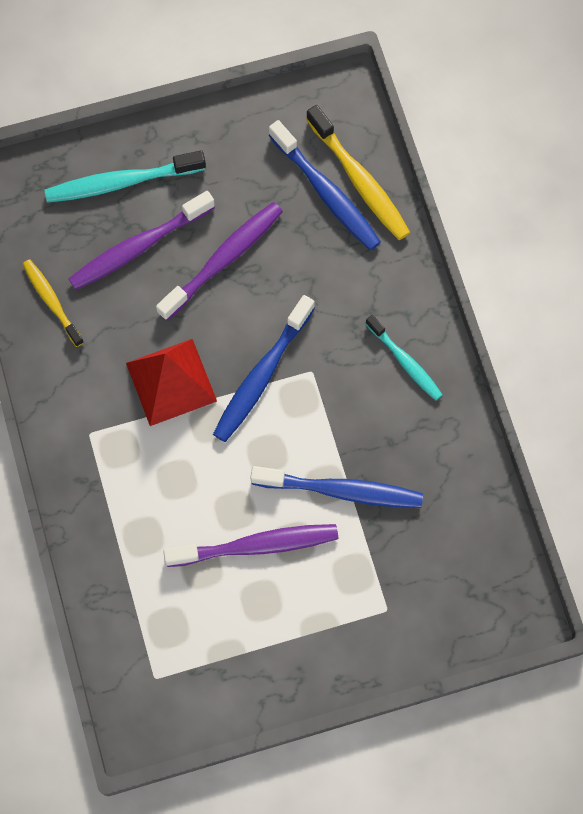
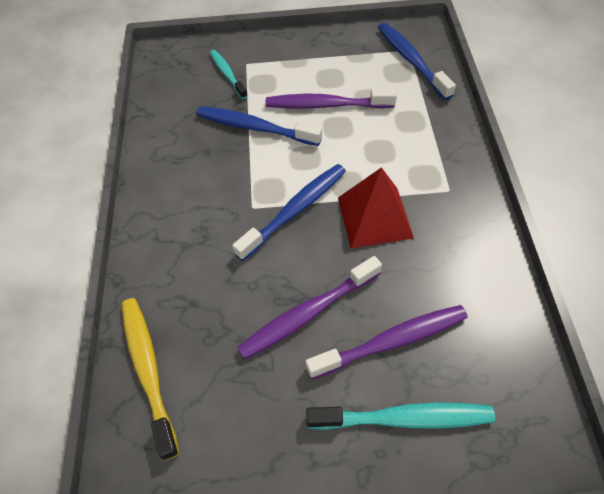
camera: 165 degrees left, 15 degrees down
yellow toothbrush [22,259,84,347] -> none
blue toothbrush [269,120,381,250] -> blue toothbrush moved to [378,23,456,100]
turquoise toothbrush [366,315,443,401] -> turquoise toothbrush moved to [210,50,248,99]

